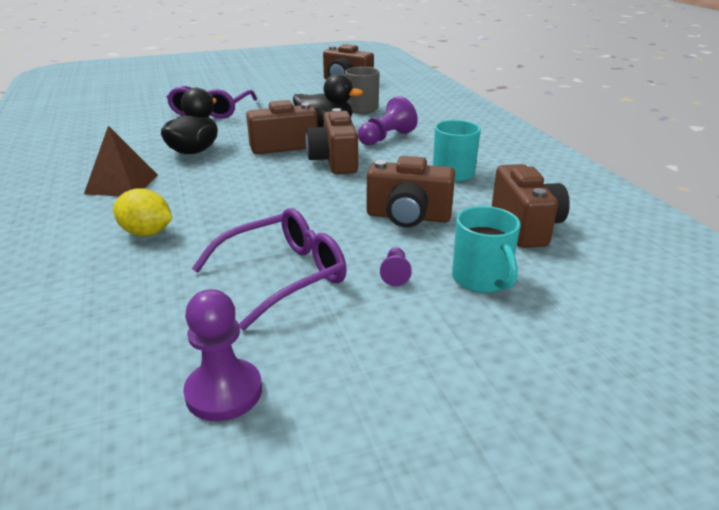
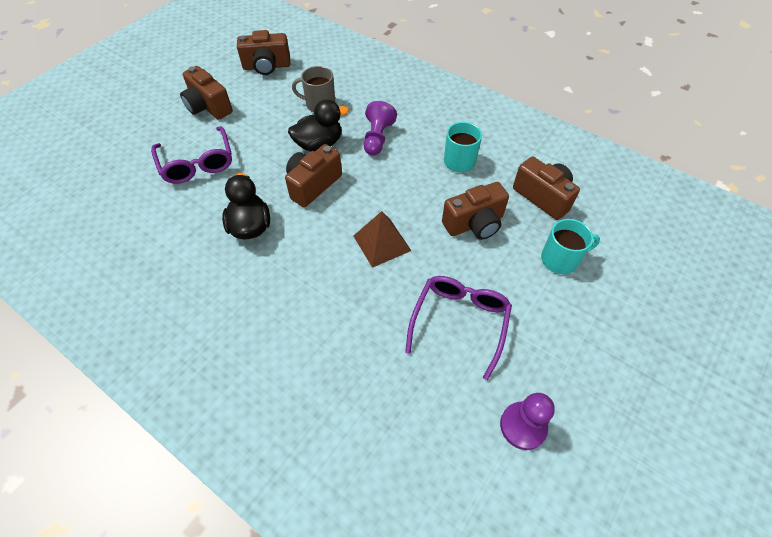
camera: 35 degrees left, 25 degrees up
brown pyramid [84,126,158,196] -> brown pyramid moved to [354,211,411,268]
yellow lemon [113,188,172,236] -> none
brown camera [306,108,358,174] -> brown camera moved to [180,66,233,120]
purple pawn [380,247,411,286] -> none
turquoise mug [452,206,520,293] -> turquoise mug turned 45 degrees counterclockwise [541,219,600,274]

